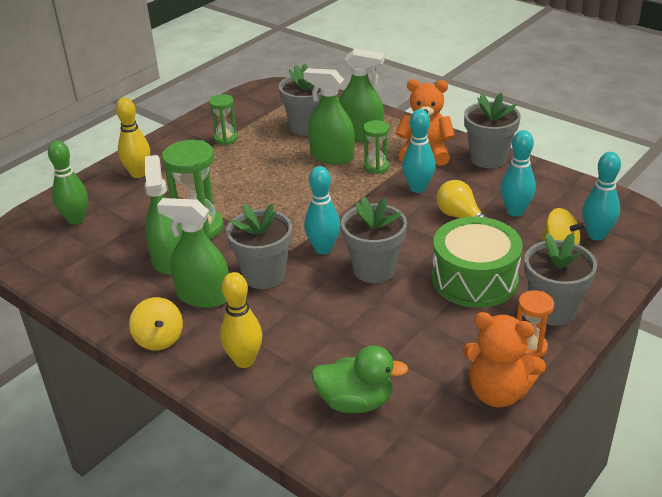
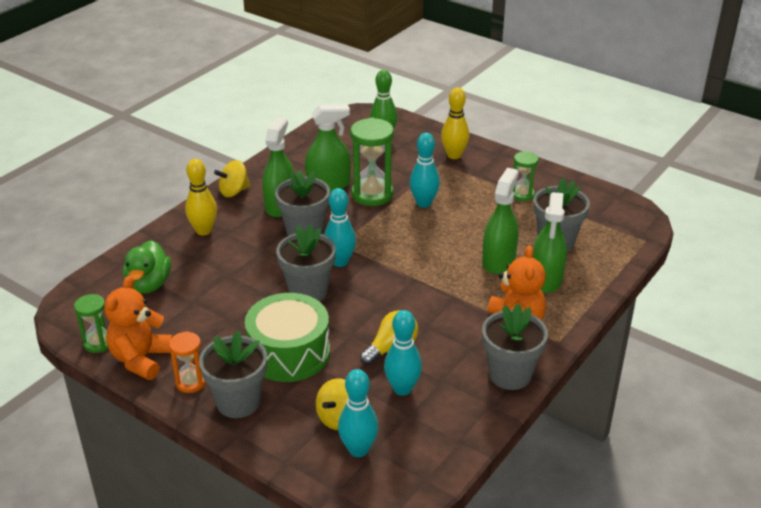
camera: 85 degrees right, 0 degrees up
green hourglass [363,120,389,174] -> green hourglass moved to [74,294,108,353]
turquoise bowling pin [402,109,435,193] -> turquoise bowling pin moved to [410,133,440,208]

